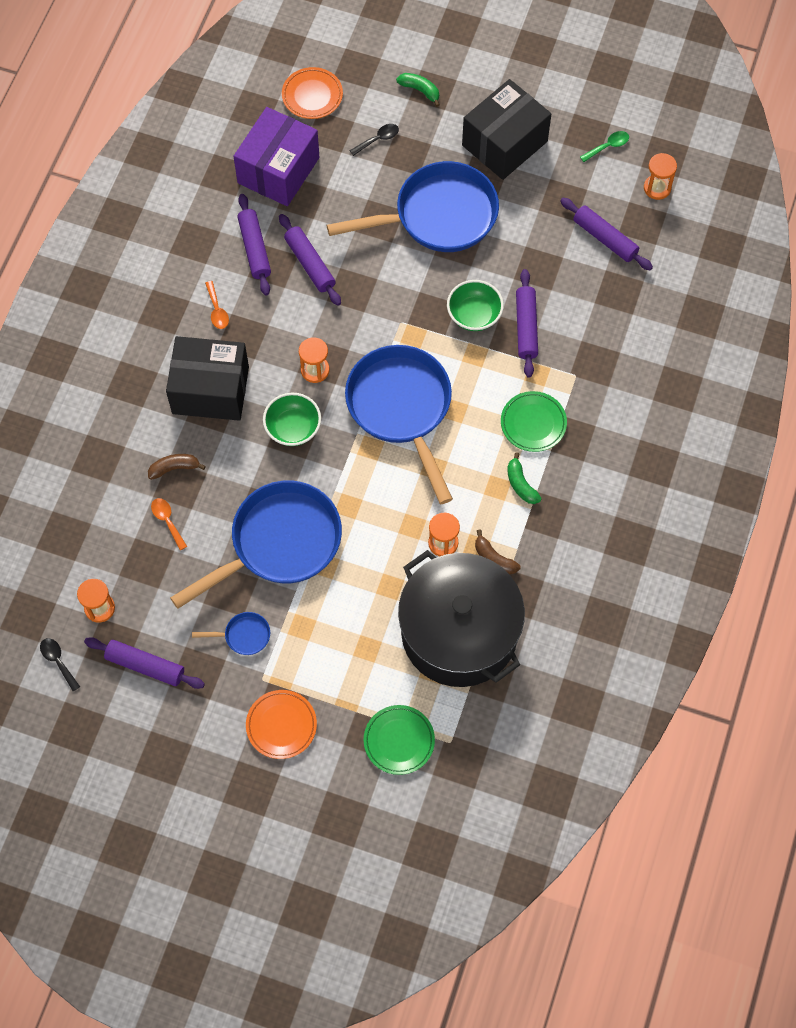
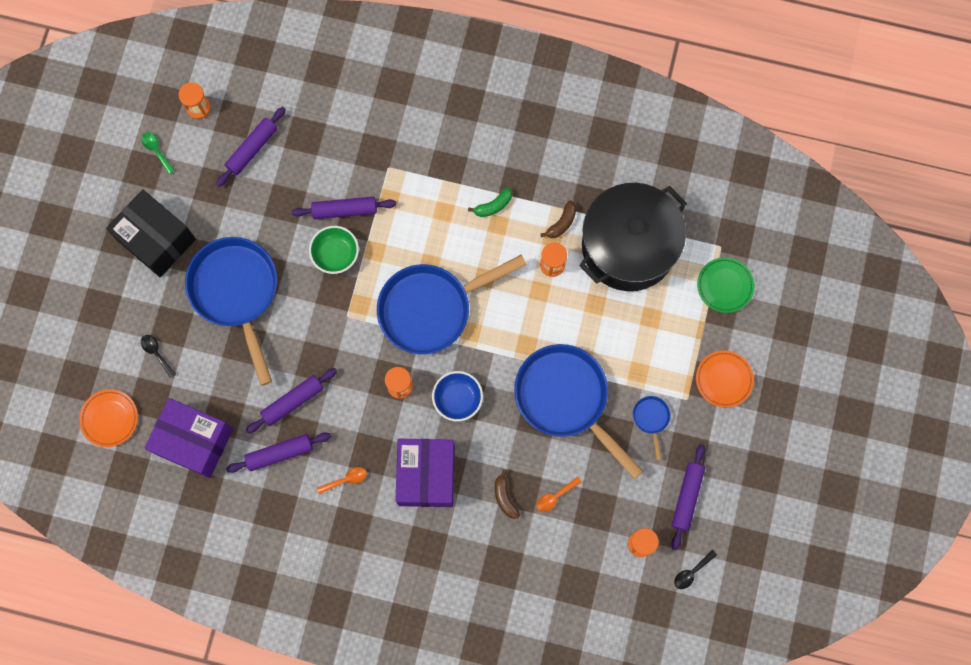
camera: 95 degrees left, 10 degrees up
black box [166,336,249,421] -> purple box [395,439,455,507]
green bowl [263,393,321,446] -> blue bowl [432,371,483,422]
green banana [396,73,440,107] -> none
green plate [501,391,567,452] -> none

